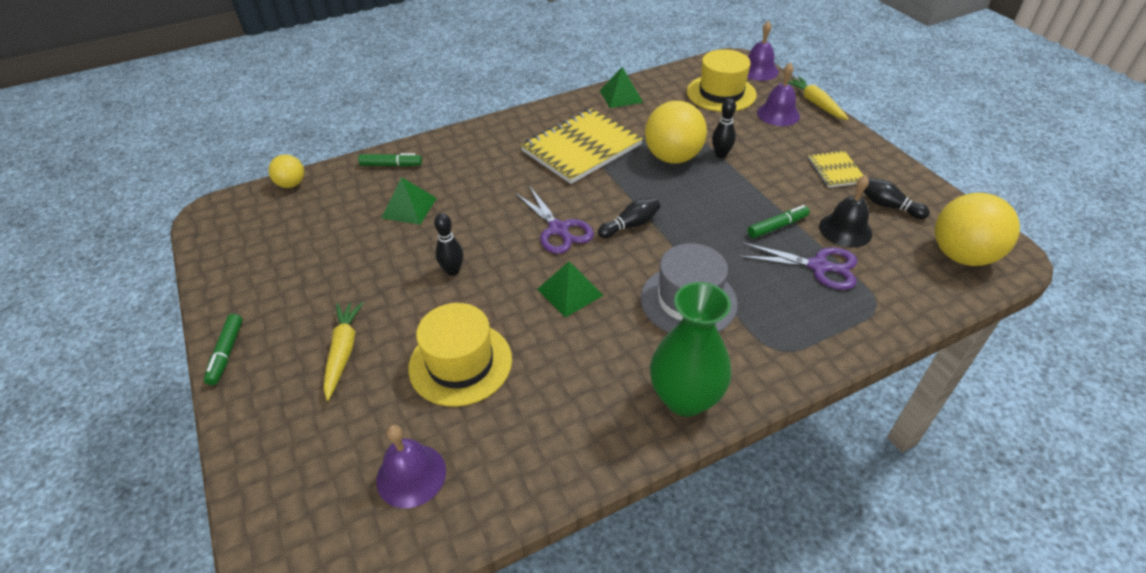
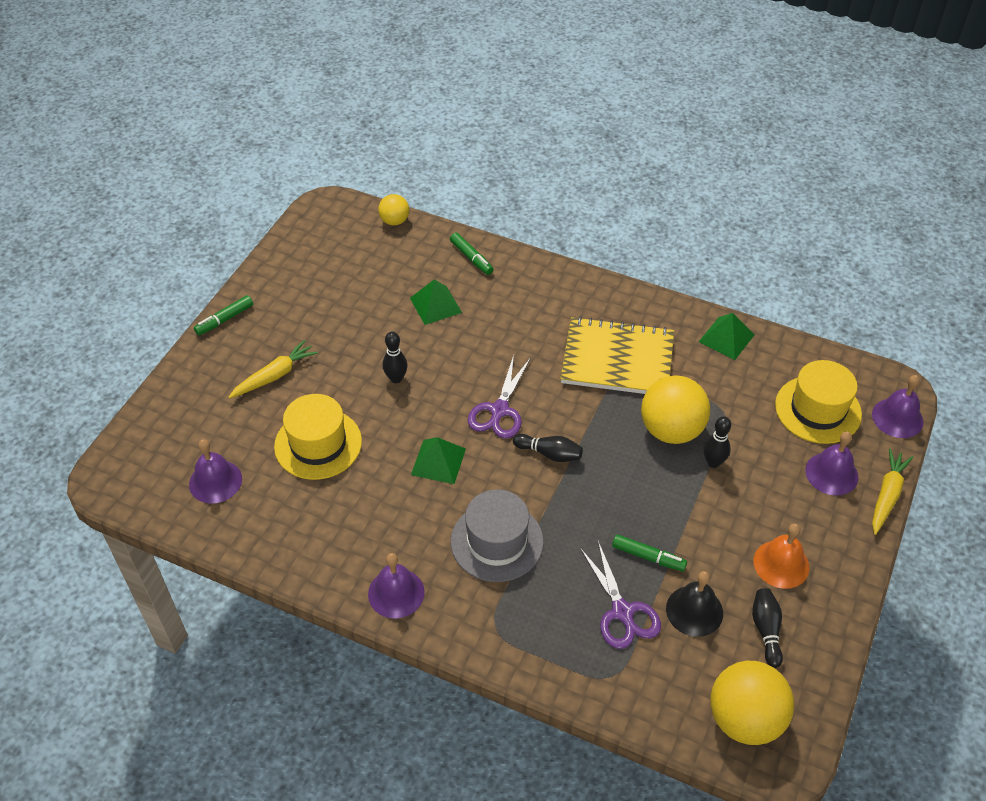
camera: 50 degrees right, 5 degrees up
green vase [650,282,732,417] -> purple bell [368,553,425,618]
yellow notebook [808,151,864,188] -> orange bell [754,524,809,589]

